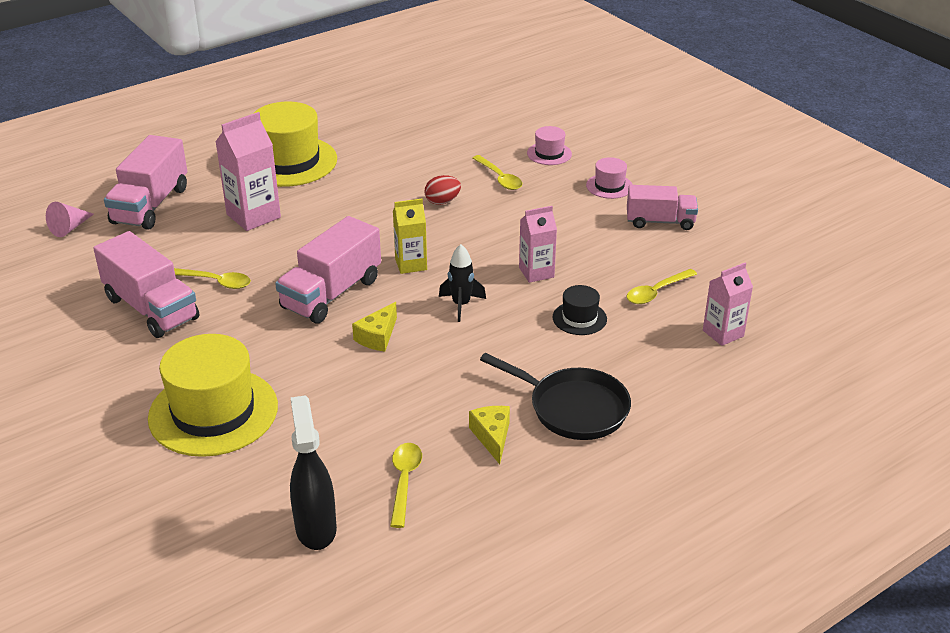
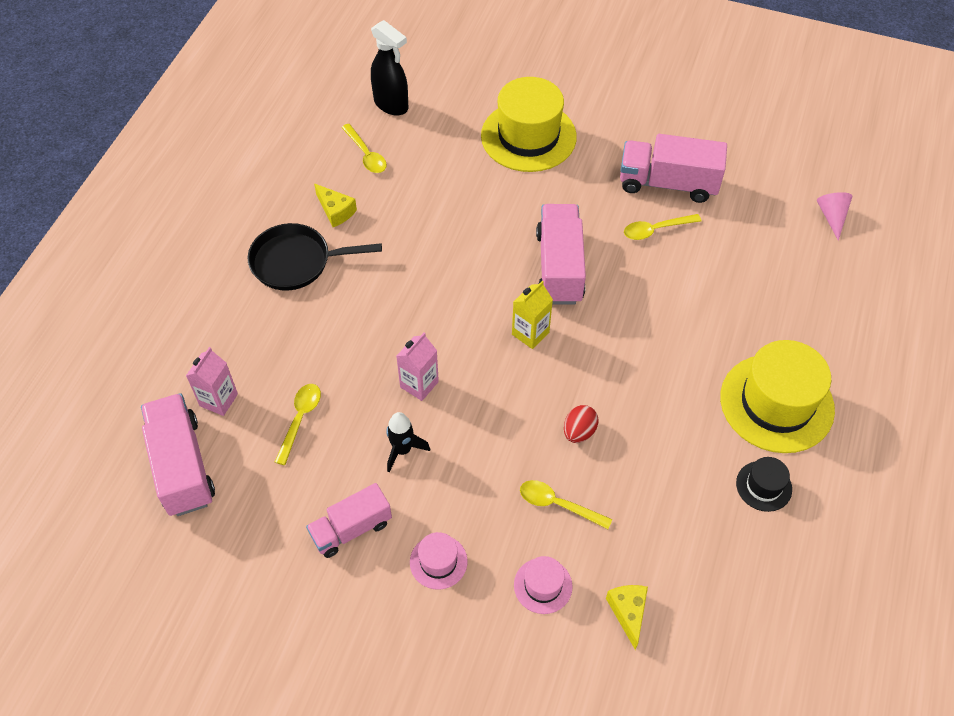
camera: 145 degrees right, 20 degrees up
pink truck [104,135,187,230] -> pink truck moved to [141,393,215,516]
pink carton [215,112,281,231] -> none
yellow cheese [352,302,397,351] -> yellow cheese moved to [606,585,648,650]
black rocket [439,244,486,322] -> black rocket moved to [386,412,430,472]
black hat [553,285,607,335] -> black hat moved to [736,457,792,512]

